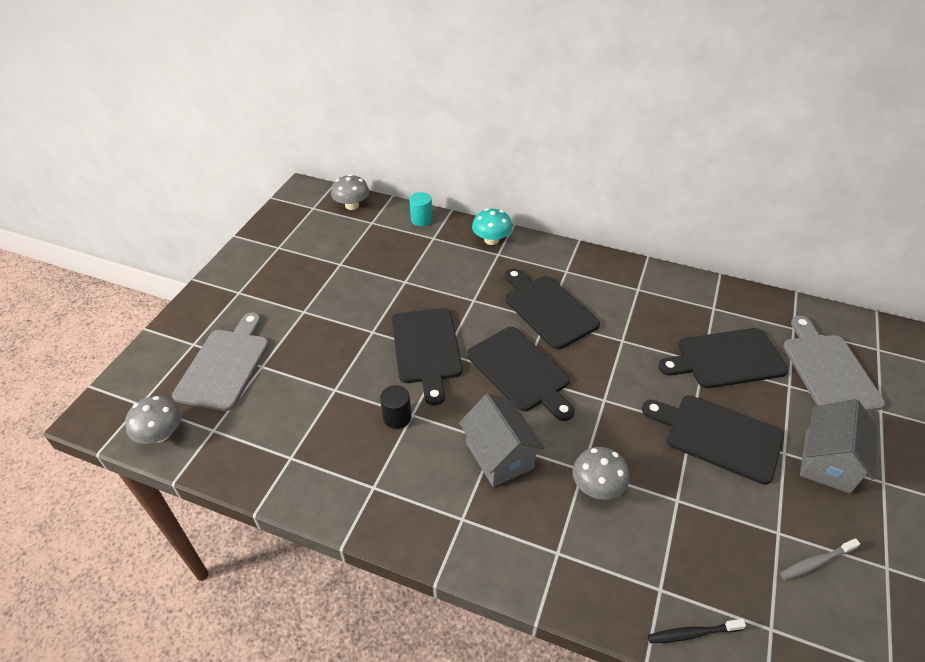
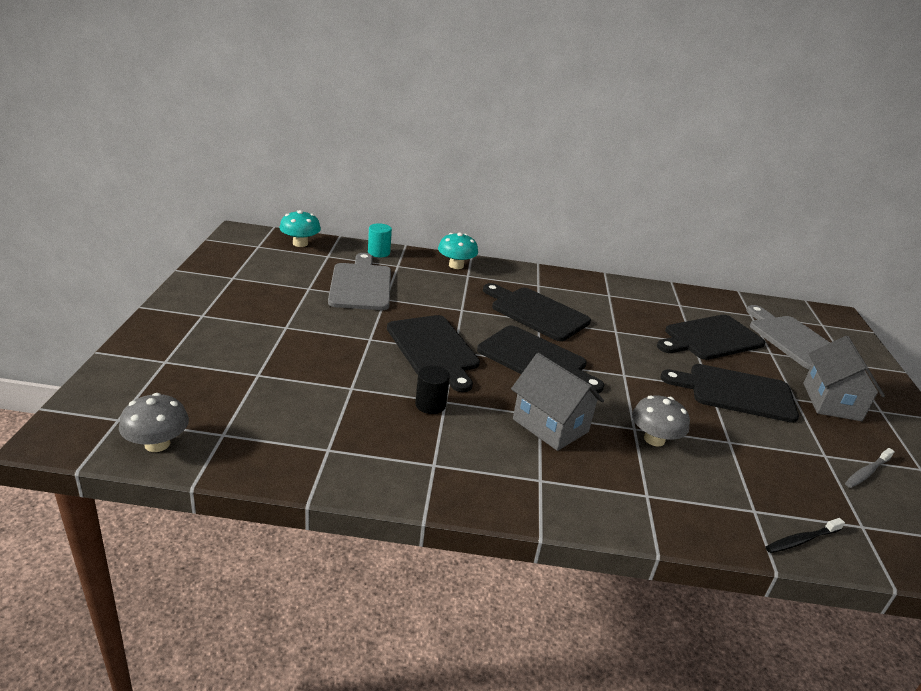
camera: 20 degrees left, 15 degrees down
grey cutting board [172,313,269,411] -> grey cutting board moved to [328,253,391,310]
grey mushroom [331,174,369,210] -> turquoise mushroom [279,210,321,247]

